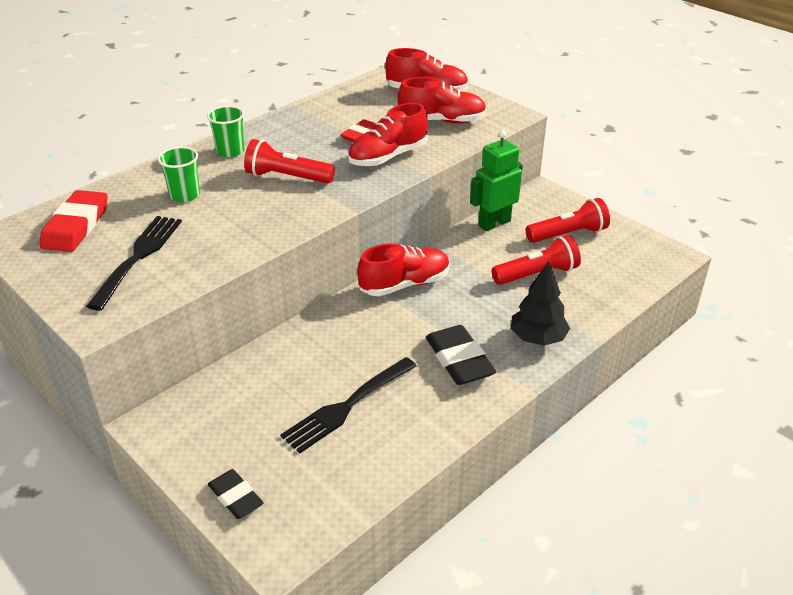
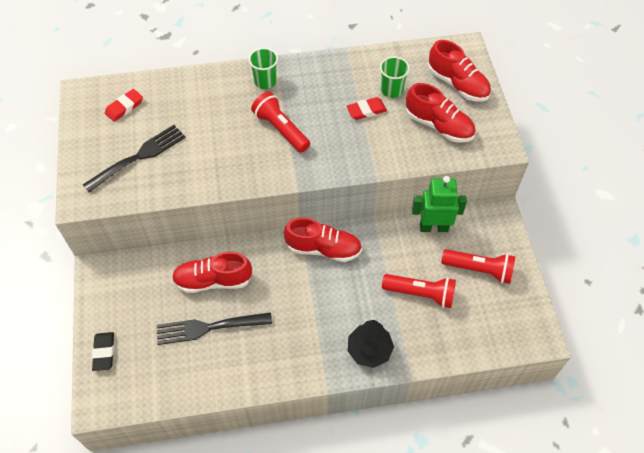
camera: 35 degrees right, 20 degrees up
red eraser [39,190,108,252] -> red eraser [105,89,143,122], size x0.63
green cup [158,147,200,202] -> green cup moved to [380,56,410,98]
red shoe [348,103,428,167] -> red shoe moved to [172,252,252,293]
black eraser [426,325,496,385] -> none

